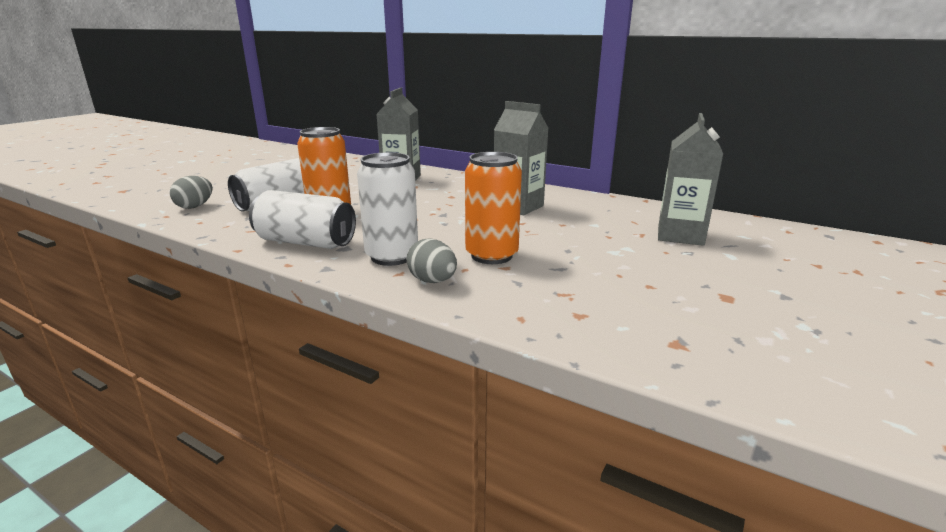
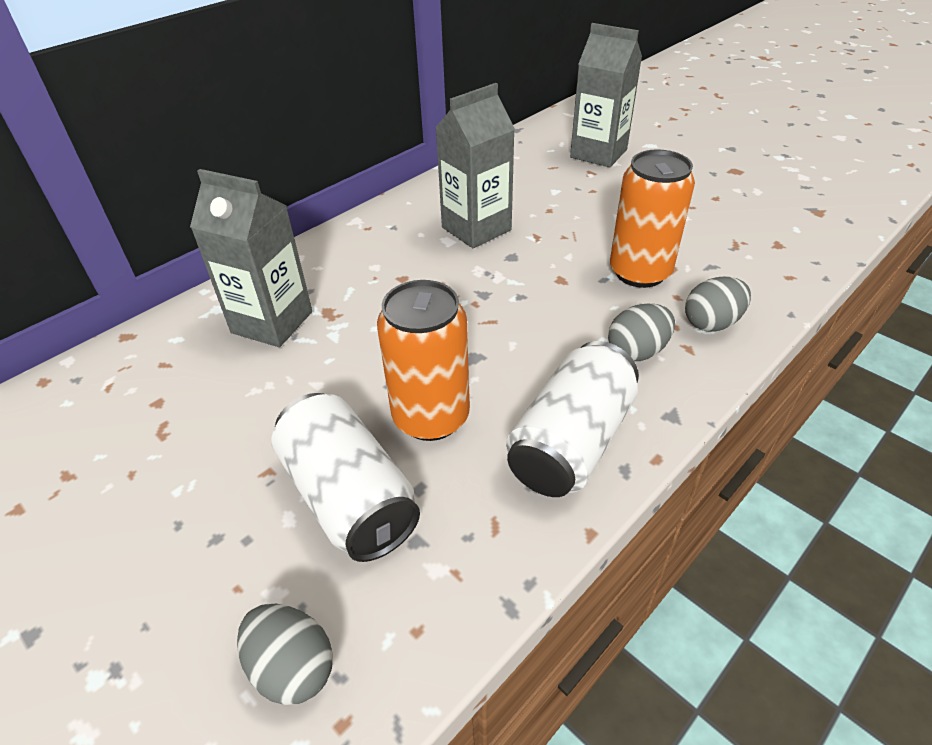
camera: 75 degrees left, 20 degrees up
white can [357,152,418,266] -> grey egg [608,303,675,361]

